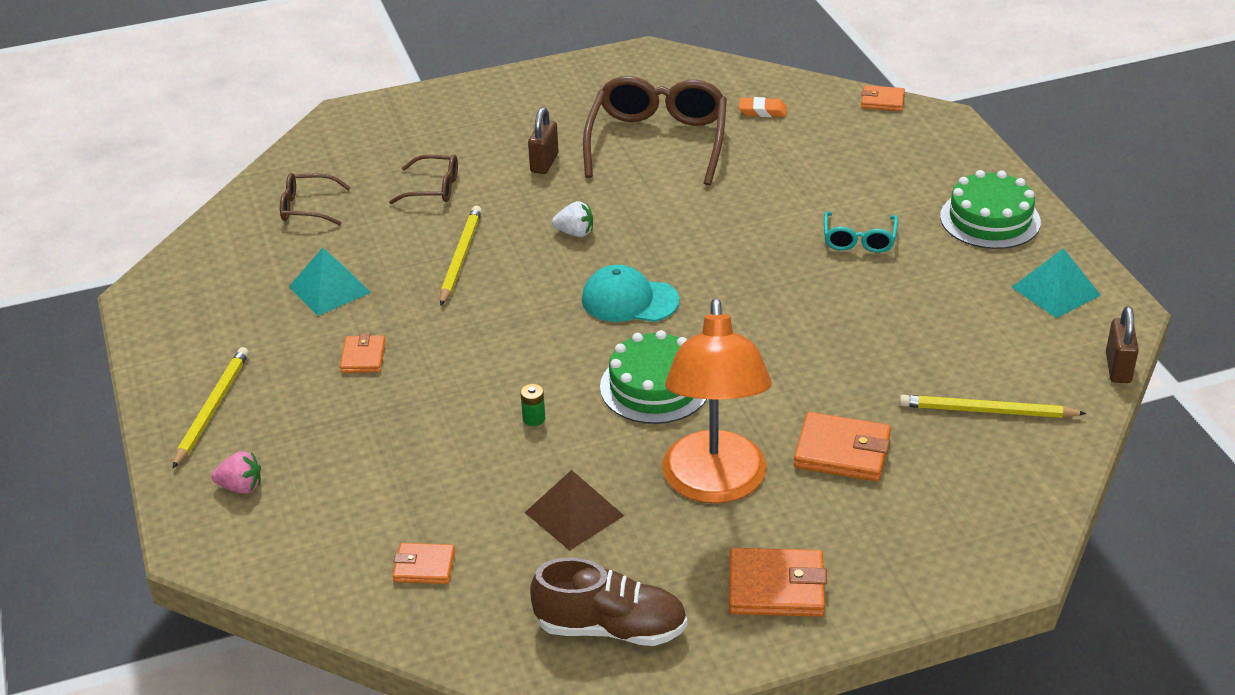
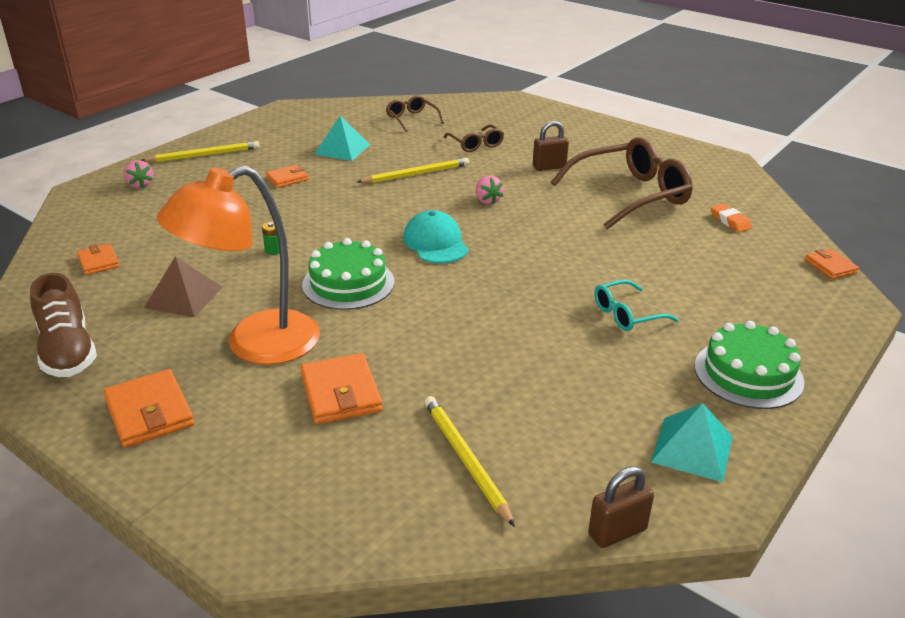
camera: 55 degrees right, 5 degrees down
white strawberry [552,201,593,237] -> pink strawberry [476,176,504,204]

